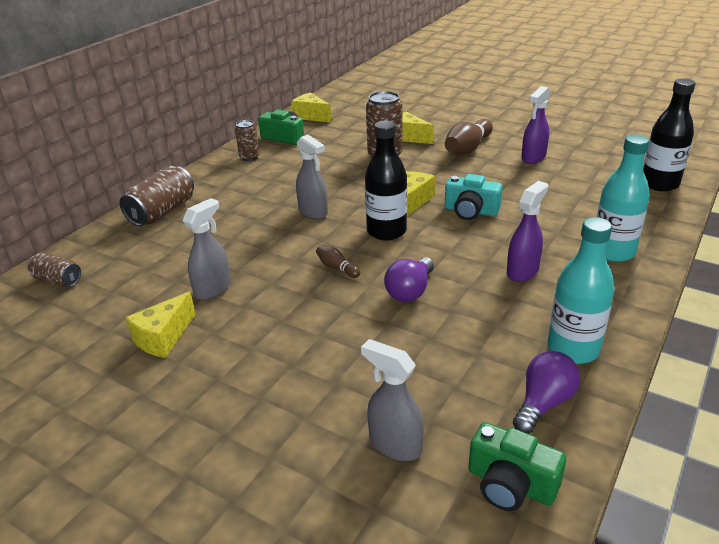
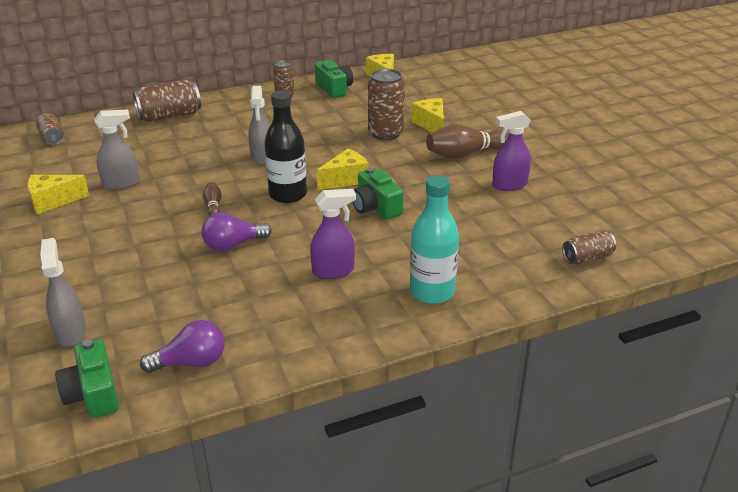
camera: 35 degrees right, 0 degrees up
turquoise camera [445,174,502,220] -> green camera [353,167,404,220]
turquoise bottle [547,217,615,364] -> none
black bottle [643,78,695,191] -> brown can [562,230,616,264]

